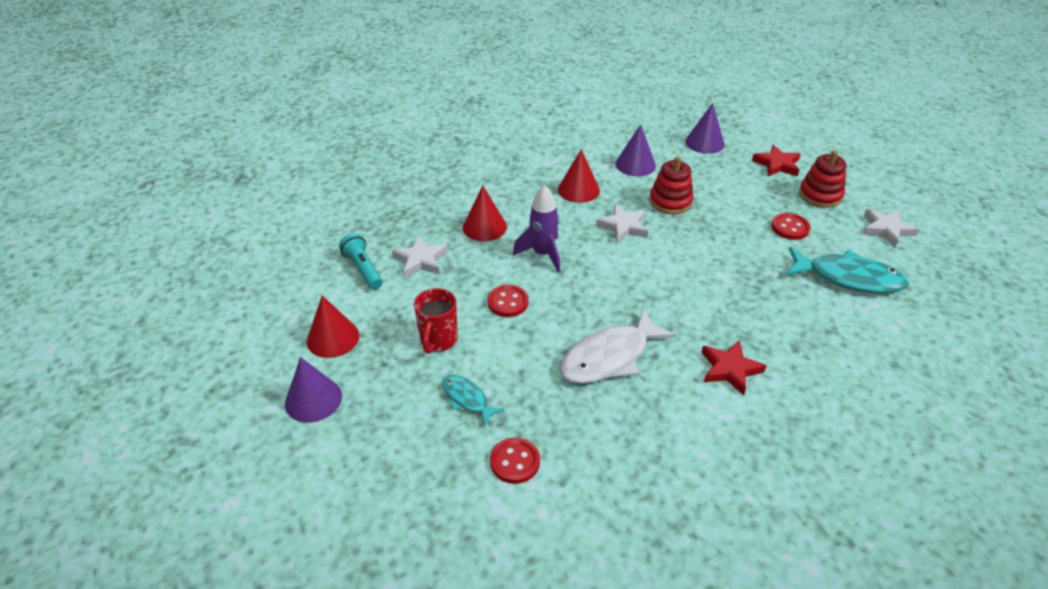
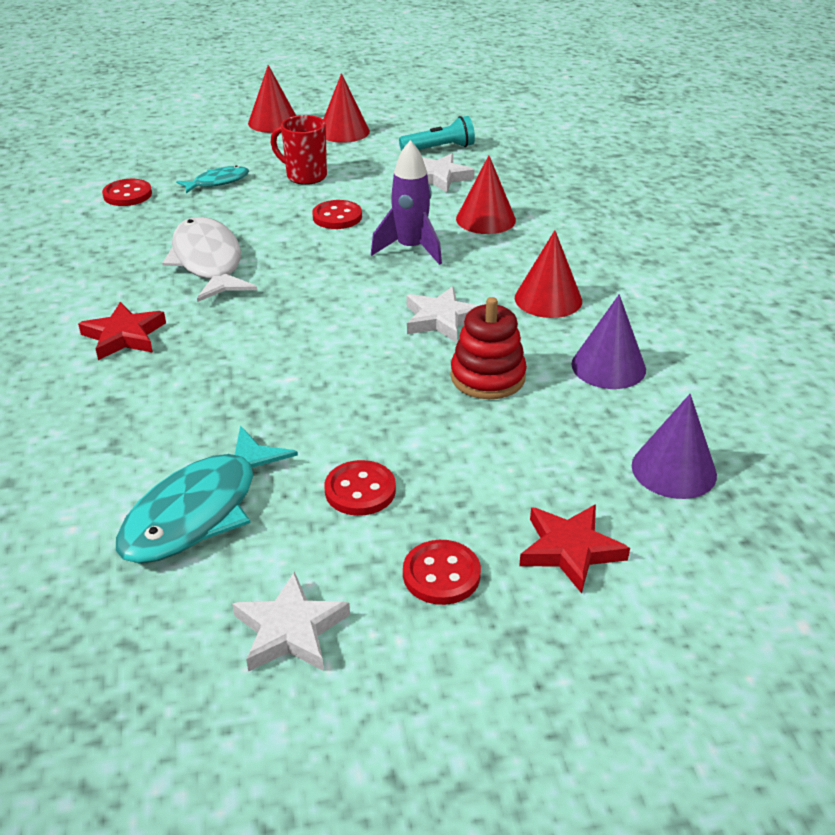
camera: 105 degrees right, 5 degrees down
purple cone [285,357,342,423] -> red cone [248,65,296,133]
red stacking toy [799,150,846,208] -> red button [403,540,481,605]

